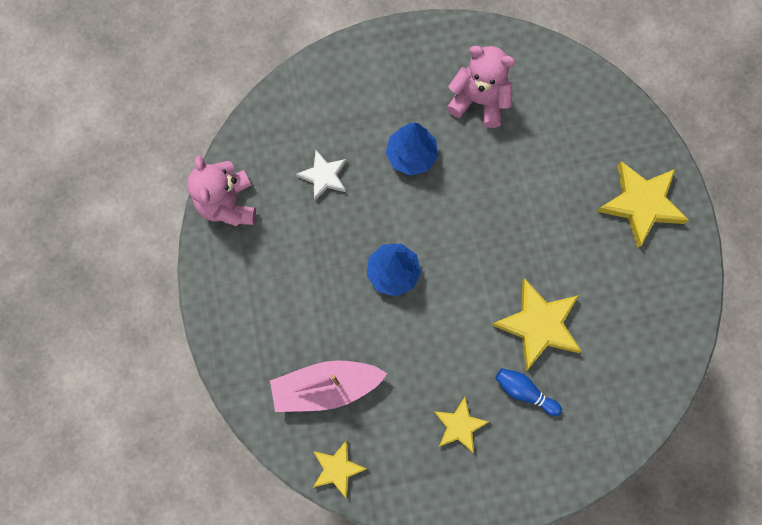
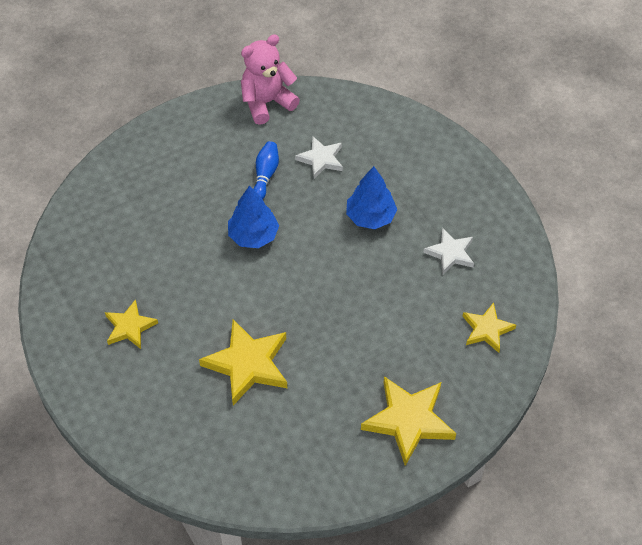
camera: 70 degrees right, 20 degrees down
pink boat [270,360,387,412] -> none
yellow star [313,440,367,499] -> yellow star moved to [463,302,516,353]
pink teddy bear [447,46,516,128] -> white star [423,228,474,274]
blue bowling pin [495,368,562,416] -> blue bowling pin moved to [253,141,279,199]

